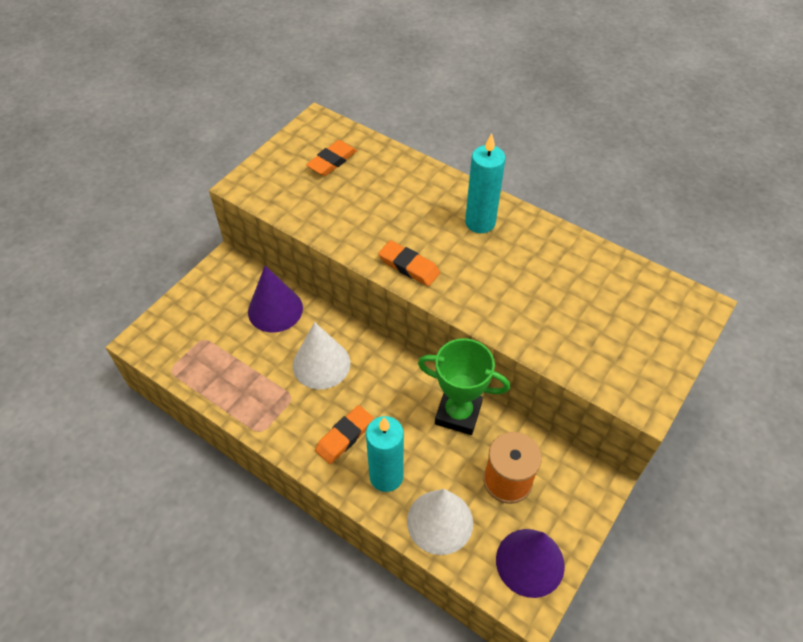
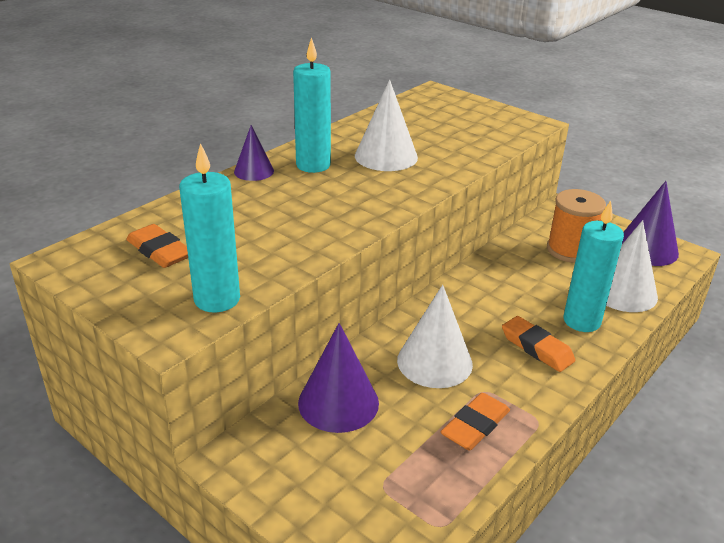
camera: 85 degrees left, 20 degrees down
orange eraser [378,240,440,286] -> orange eraser moved to [440,393,510,451]
green trophy [418,338,510,435] -> none
none -> turquoise candle [179,143,240,313]
none -> purple cone [234,125,274,181]
none -> white cone [355,80,418,171]

